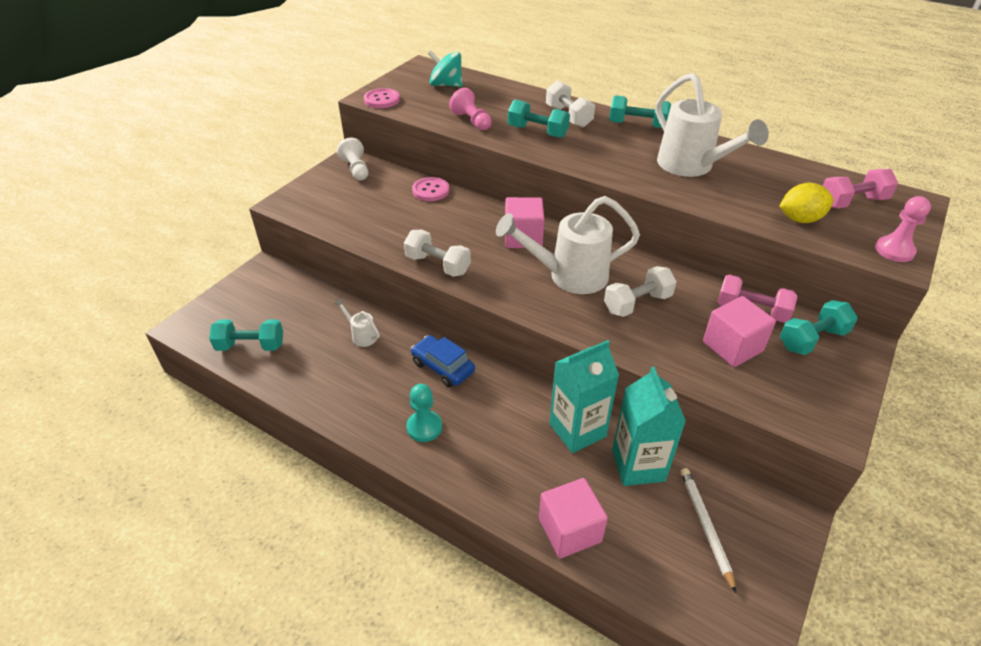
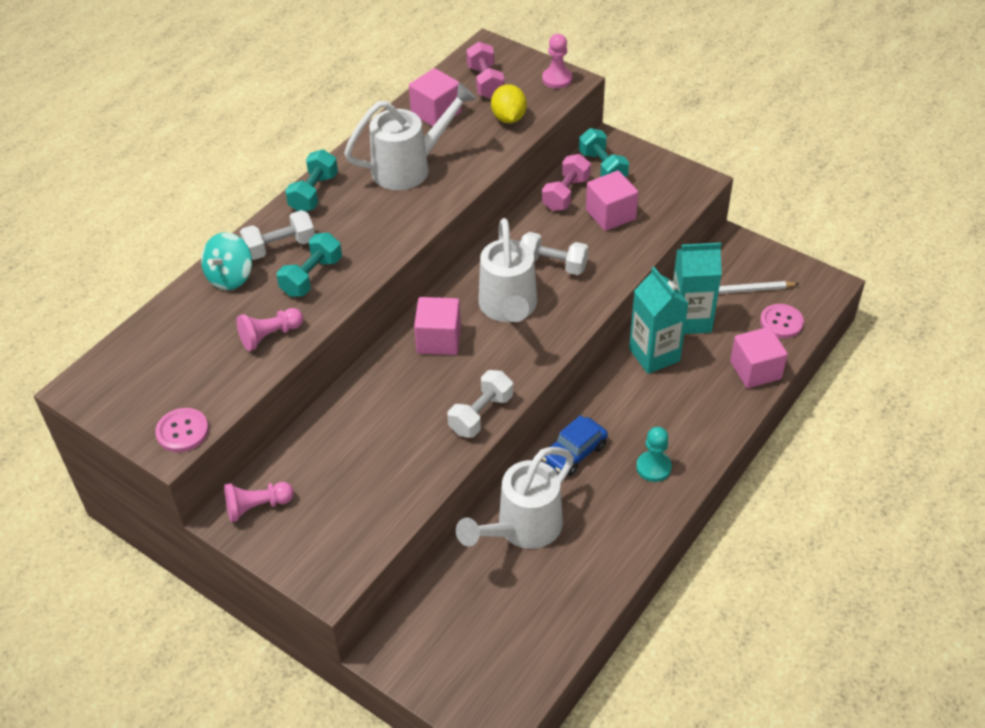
camera: 85 degrees left, 5 degrees up
turquoise dumbbell [209,320,283,351] -> none
white watering can [334,298,380,347] -> white watering can [456,447,574,549], size x2.24
white pawn [337,138,368,180] -> pink pawn [224,482,294,522]
pink button [412,177,450,201] -> pink button moved to [760,304,804,338]
turquoise spinning top [428,51,463,87] -> turquoise spinning top moved to [201,232,252,290]
white dumbbell [604,266,677,317] -> white dumbbell turned 45 degrees counterclockwise [521,232,589,275]
none -> pink cube [409,68,462,126]

